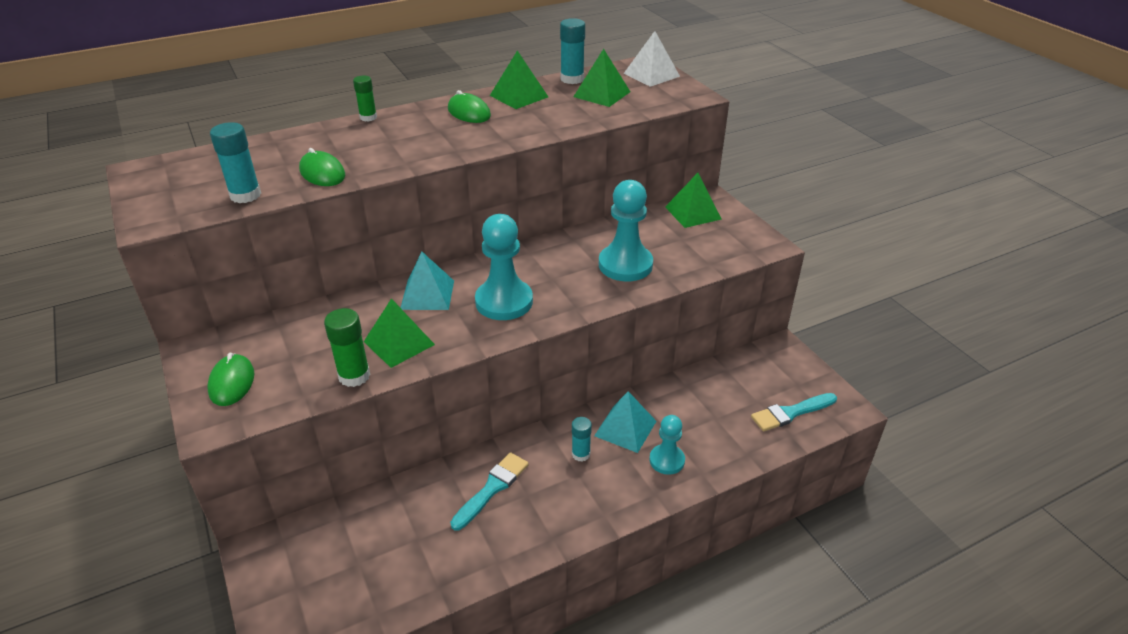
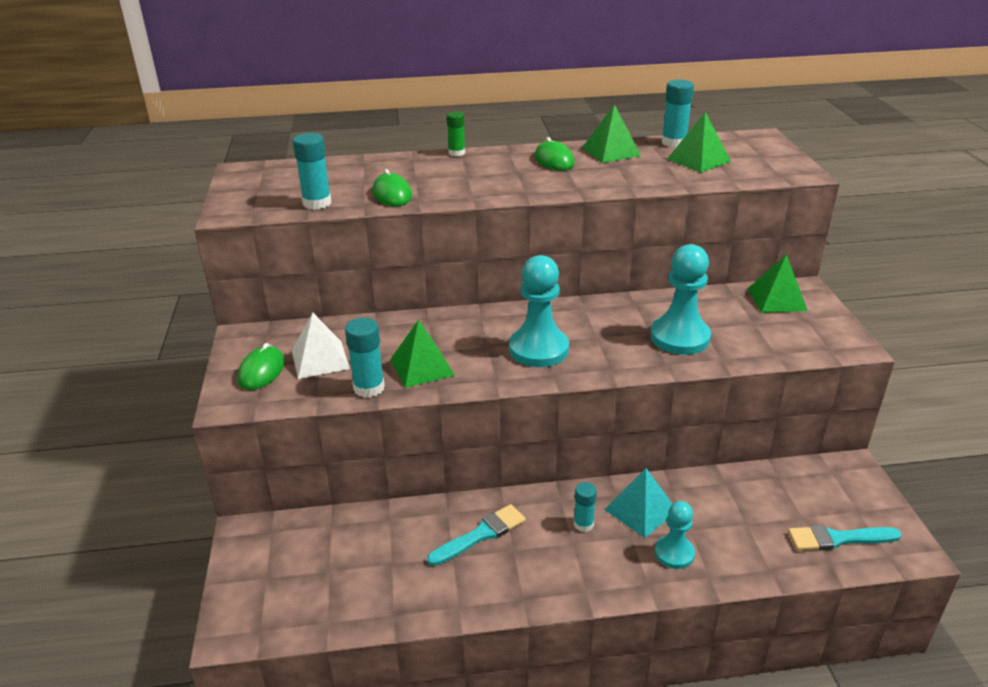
camera: 20 degrees right, 5 degrees down
green glue stick [324,308,371,387] -> turquoise glue stick [345,318,385,398]
turquoise pyramid [401,252,454,310] -> none
white pyramid [623,31,680,87] -> white pyramid moved to [292,312,350,379]

